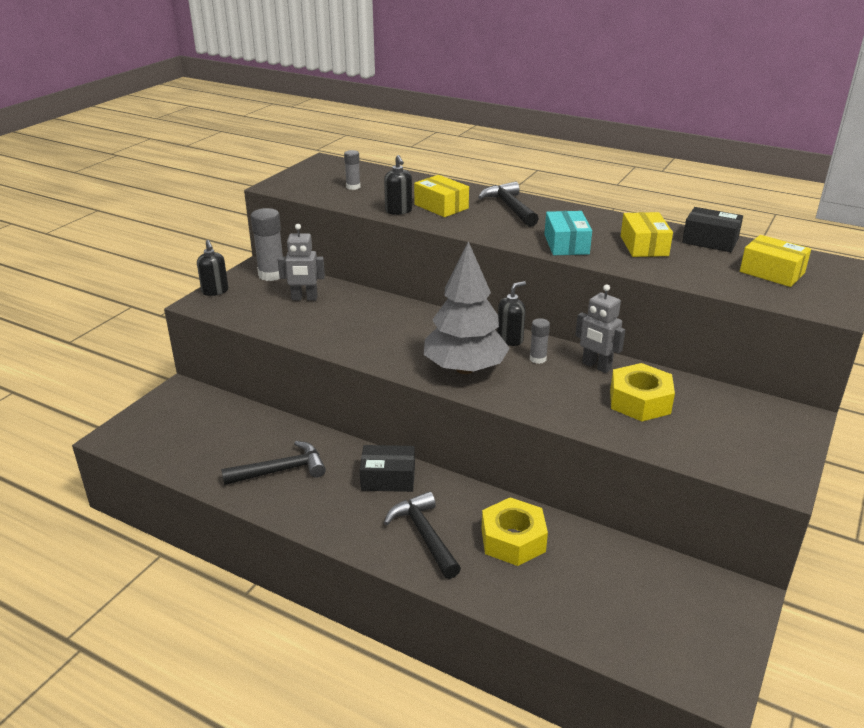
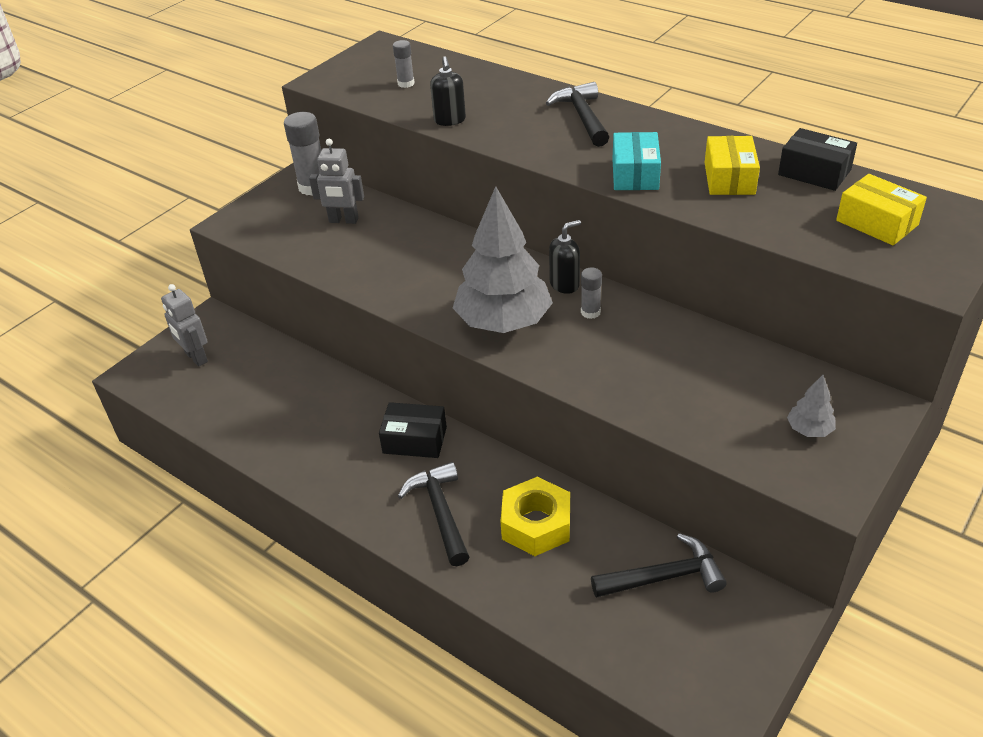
camera: 10 degrees right, 10 degrees up
black soap dispenser [197,240,229,296] -> none
black hammer [221,441,326,485] -> black hammer moved to [591,533,727,598]
yellow box [414,175,469,217] -> none
grey robot [575,284,625,373] -> grey robot moved to [161,284,208,367]
yellow nut [610,363,675,421] -> none
none -> grey tree [787,375,836,437]

